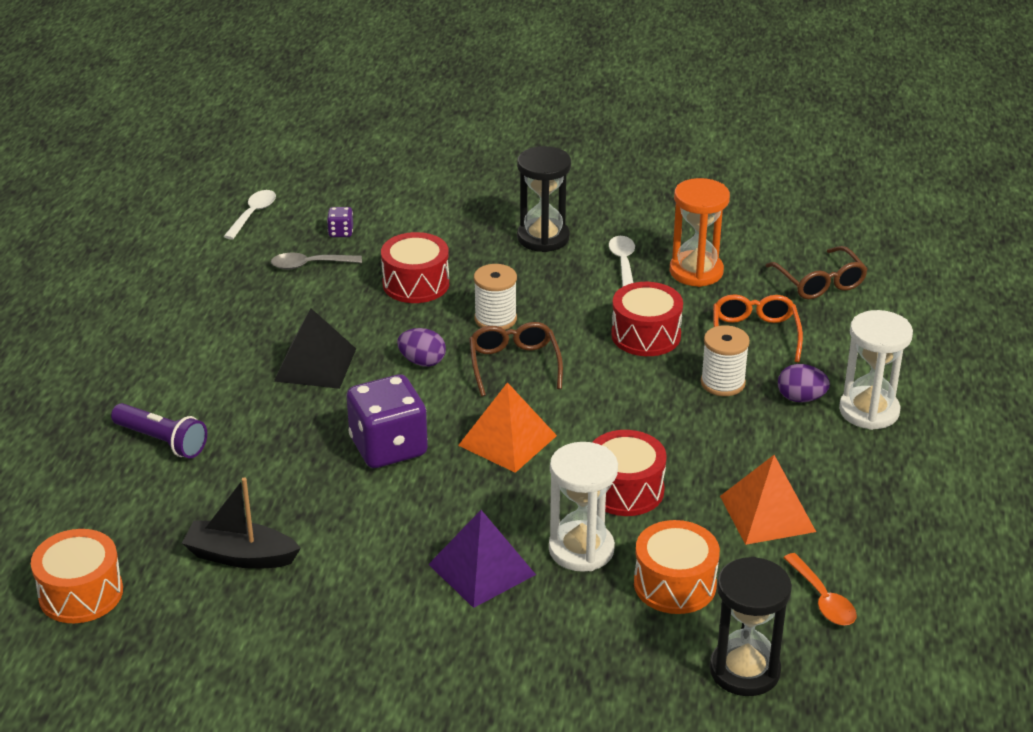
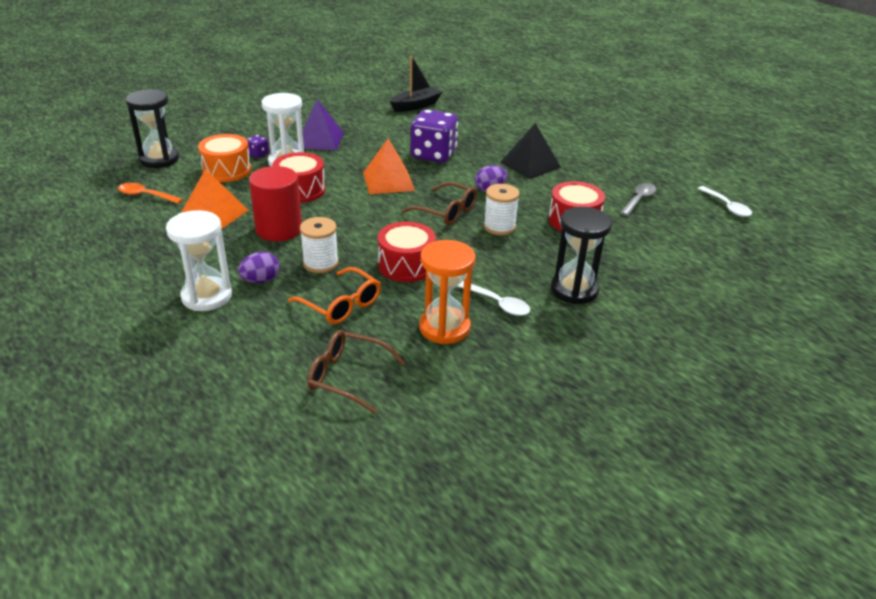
camera: 130 degrees right, 0 degrees up
orange drum [31,529,123,623] -> none
purple flashlight [111,403,207,458] -> none
purple dice [327,207,353,237] -> purple dice moved to [247,135,269,158]
none -> red cylinder [249,166,302,241]

